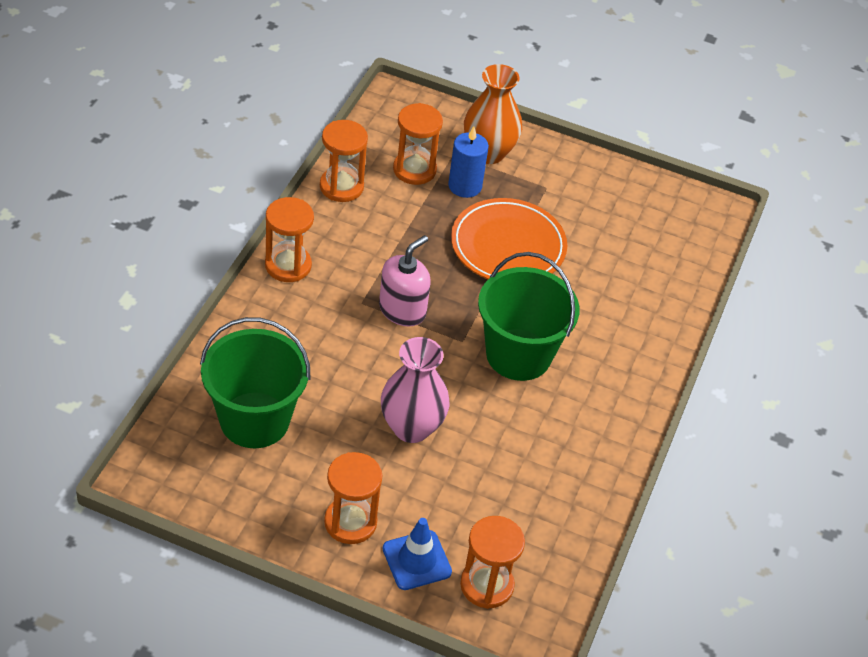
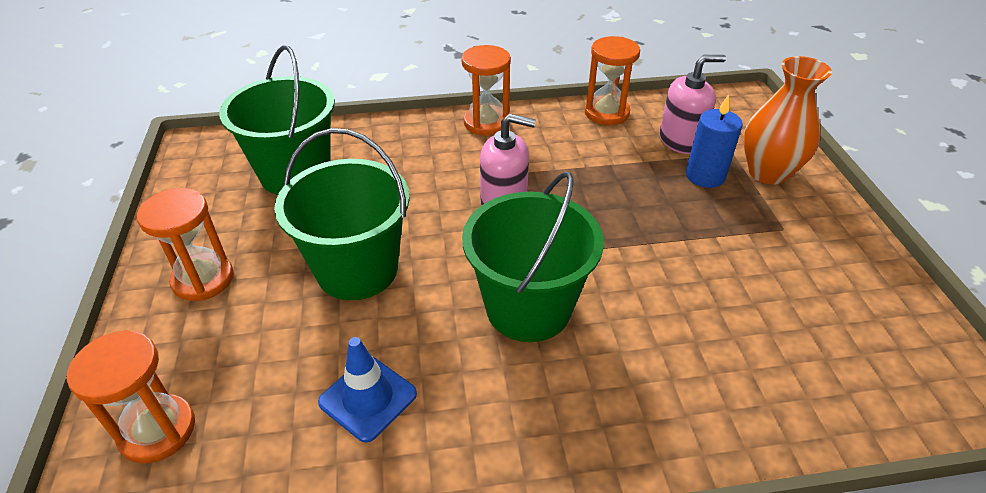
camera: 65 degrees right, 5 degrees down
pink vase [381,337,450,443] -> green bucket [274,128,410,300]
blue traffic cone [382,518,452,590] -> blue traffic cone moved to [318,337,417,442]
orange hourglass [393,103,443,185] -> pink soap dispenser [660,55,726,154]
orange plate [451,198,567,279] -> none

